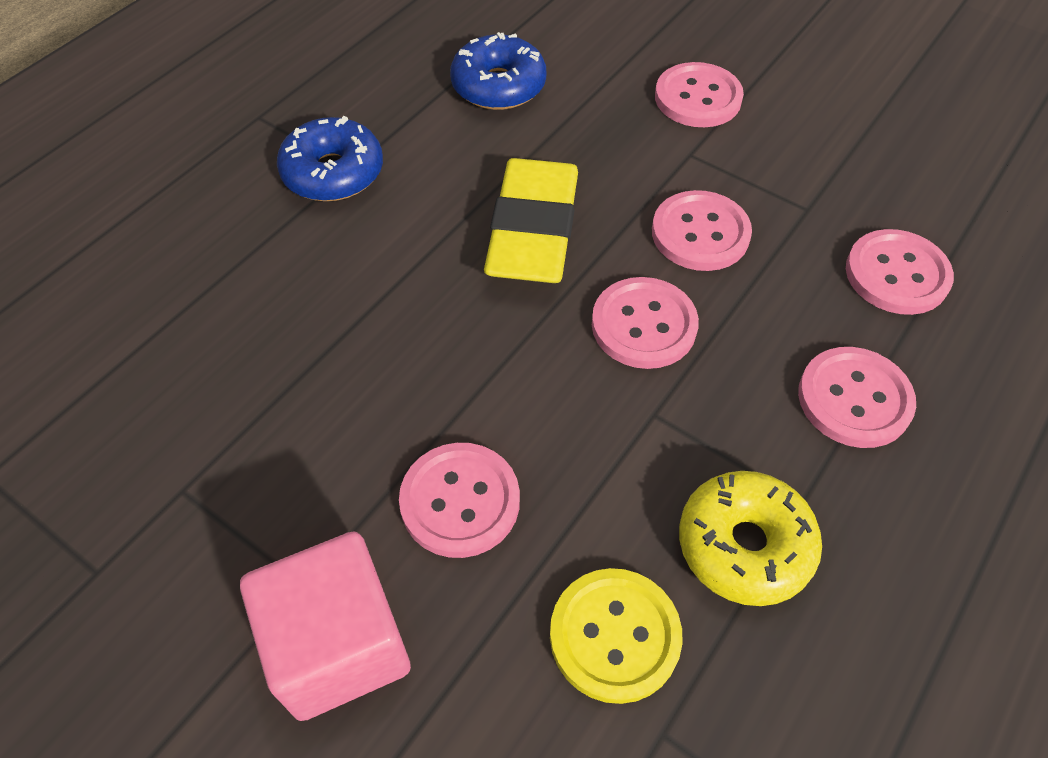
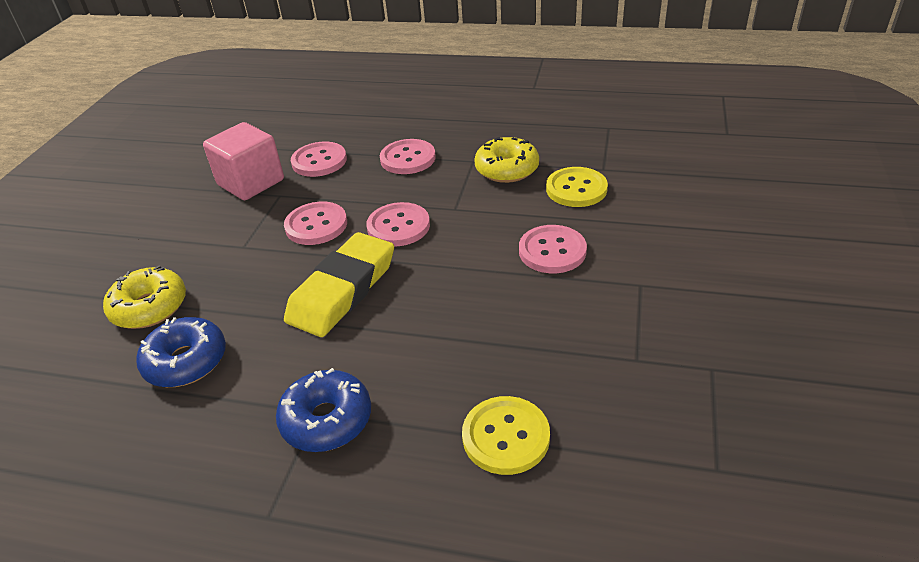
camera: 110 degrees left, 15 degrees down
pink cube [240,532,411,721] -> pink cube moved to [203,122,284,200]
yellow eraser [484,158,578,283] -> yellow eraser turned 45 degrees counterclockwise [284,232,394,337]
pink button [655,62,744,127] -> none
none -> yellow donut [103,265,186,329]
none -> yellow button [462,396,550,475]

